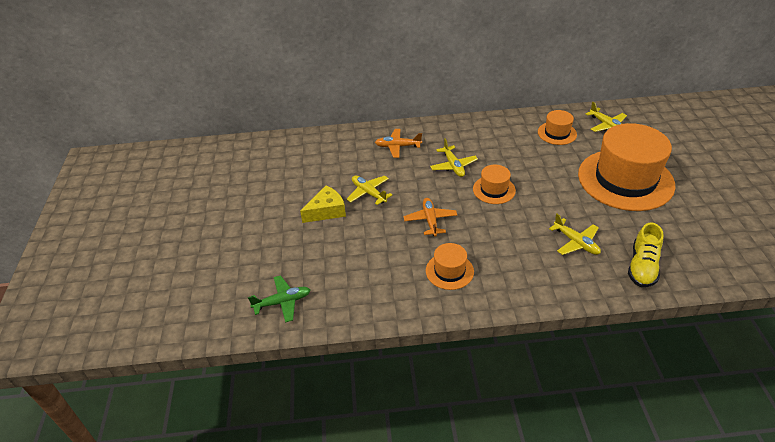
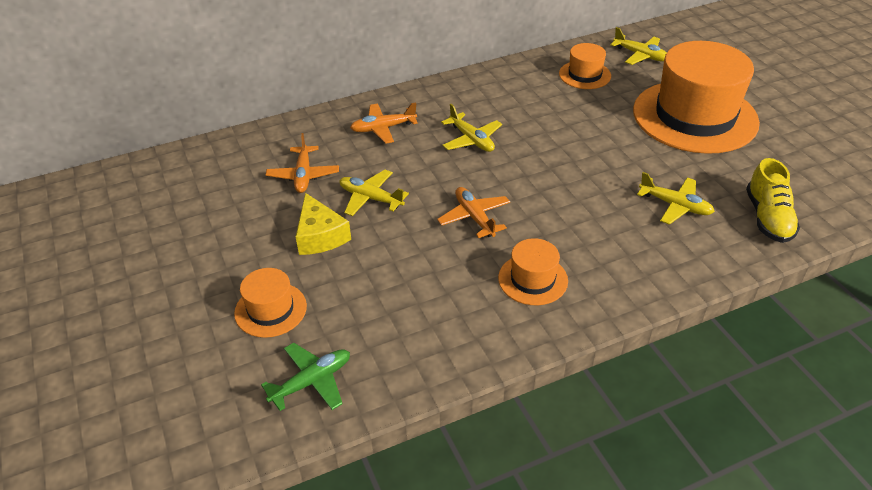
camera: 20 degrees left, 0 degrees up
yellow cheese [300,185,346,223] -> yellow cheese turned 120 degrees clockwise [296,193,351,255]
orange hat [473,165,516,204] -> orange hat moved to [234,268,307,338]
none -> orange plane [266,133,339,193]

